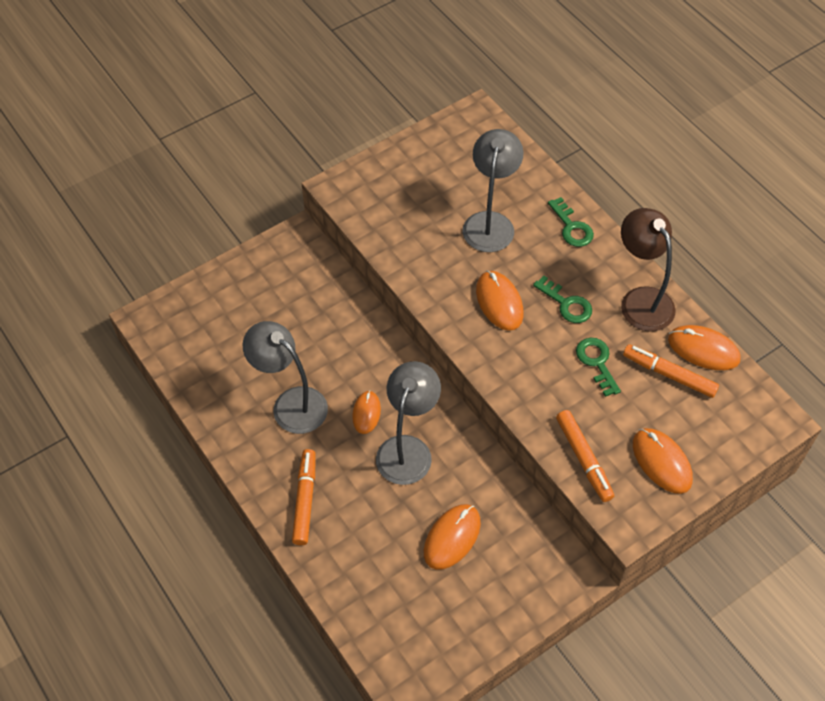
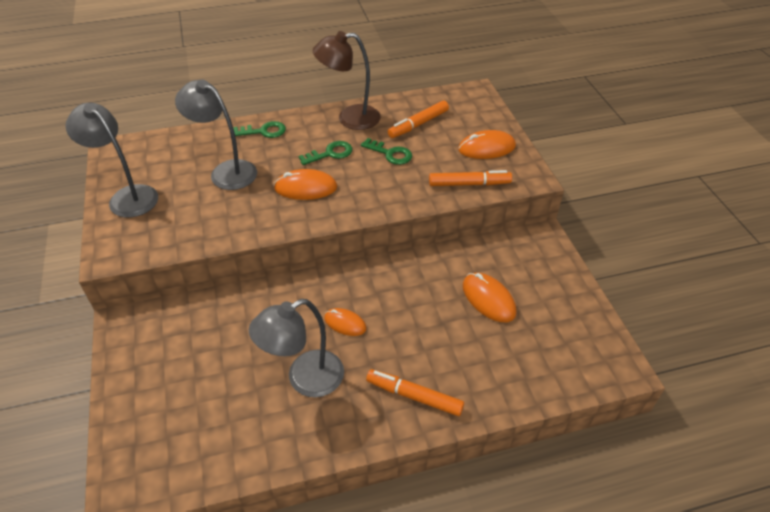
camera: 70 degrees left, 10 degrees down
grey lamp [376,361,441,485] -> grey lamp moved to [65,103,158,218]
green key [576,338,621,397] -> green key turned 150 degrees counterclockwise [361,138,412,165]
orange mouse [668,325,741,370] -> none

